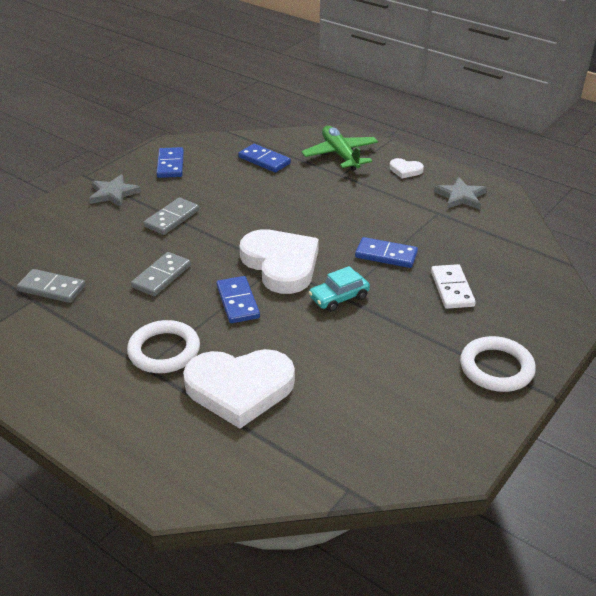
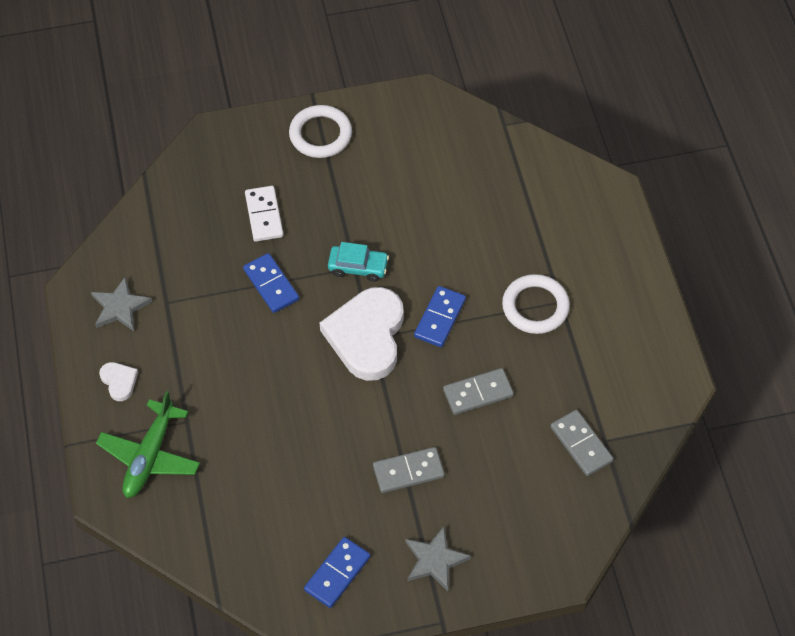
camera: 140 degrees left, 20 degrees up
white heart [183,349,295,429] -> none
blue domino [238,144,291,173] -> none
white domino [431,264,476,309] -> white domino turned 45 degrees counterclockwise [245,186,284,242]

